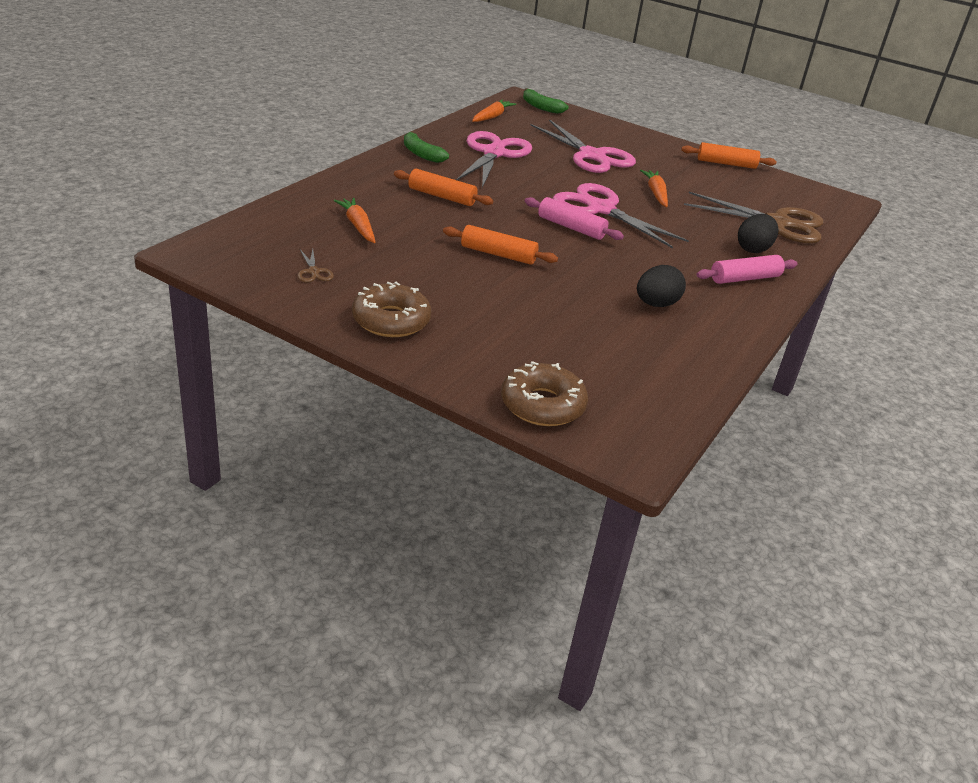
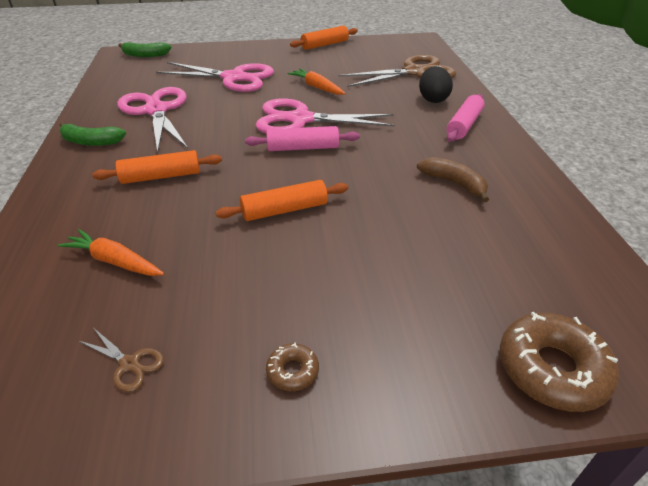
camera: 35 degrees left, 5 degrees up
brown donut [352,282,432,337] -> brown donut [266,342,319,391], size x0.49
orange carrot [472,99,516,122] -> none
black egg [637,265,686,307] -> brown banana [417,157,489,202]

